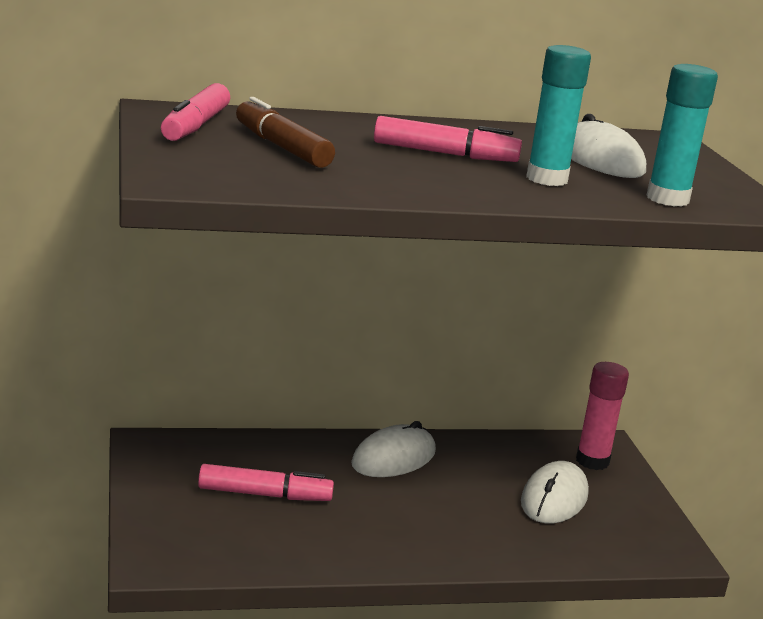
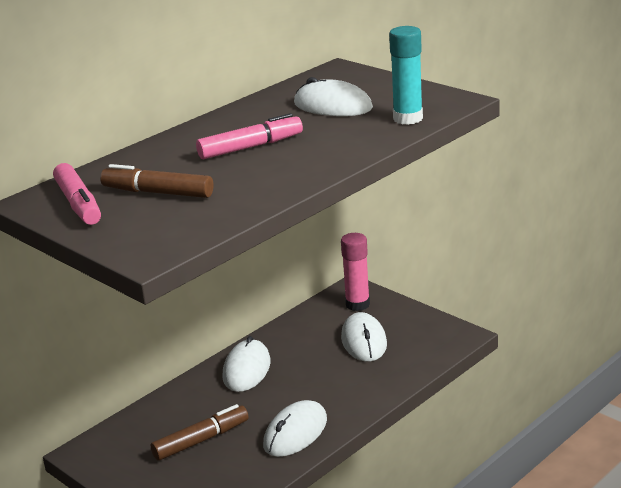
camera: 30 degrees left, 5 degrees up
pink marker [198,464,334,501] -> brown marker [151,404,249,461]
turquoise glue stick [526,45,591,186] -> none
none -> white mouse [263,400,327,457]

